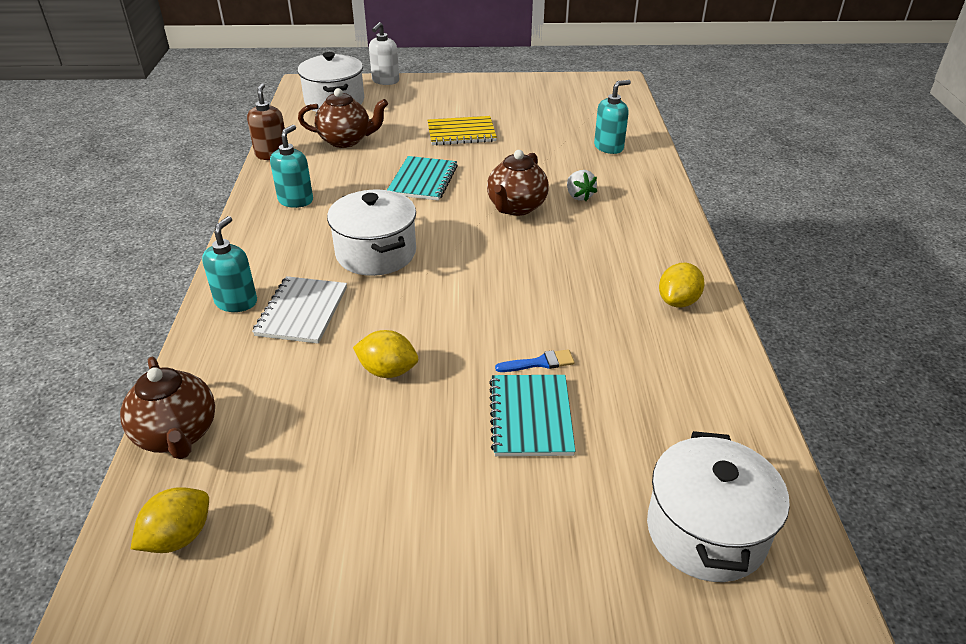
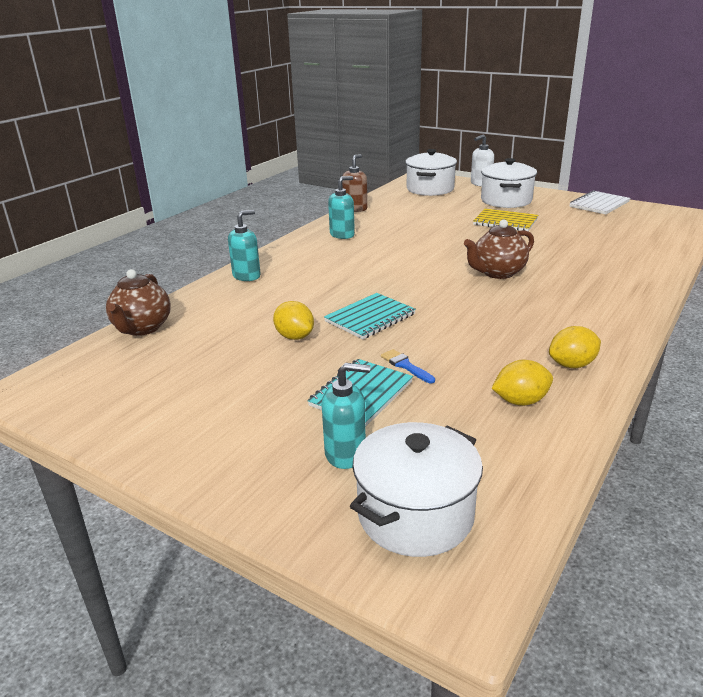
camera: 35 degrees right, 10 degrees down
yellow lemon [131,487,209,553] -> yellow lemon moved to [492,360,553,406]
white notebook [252,276,347,344] -> white notebook moved to [569,190,630,214]
brown teapot [298,88,388,148] -> none
white pot [327,190,416,276] -> white pot moved to [481,158,537,208]
turquoise notebook [387,156,458,201] -> turquoise notebook moved to [324,293,416,339]
blue brush [495,349,575,372] -> blue brush turned 150 degrees counterclockwise [381,349,435,383]
white strawberry [567,170,597,201] -> none
turquoise soap dispenser [594,80,631,154] -> turquoise soap dispenser moved to [322,363,370,469]

